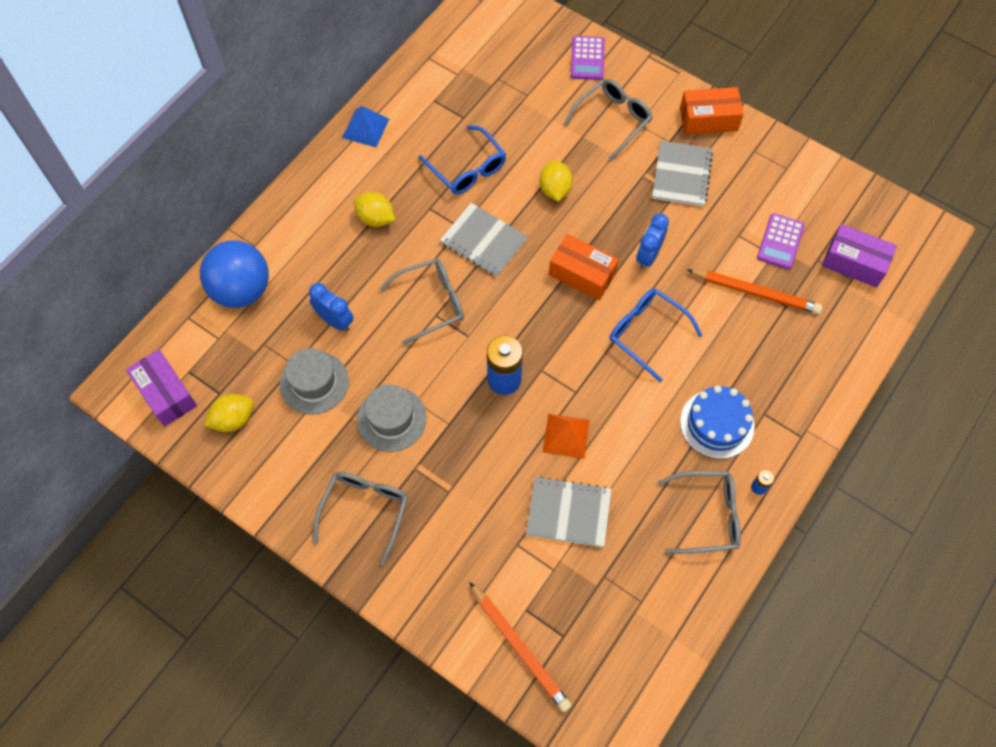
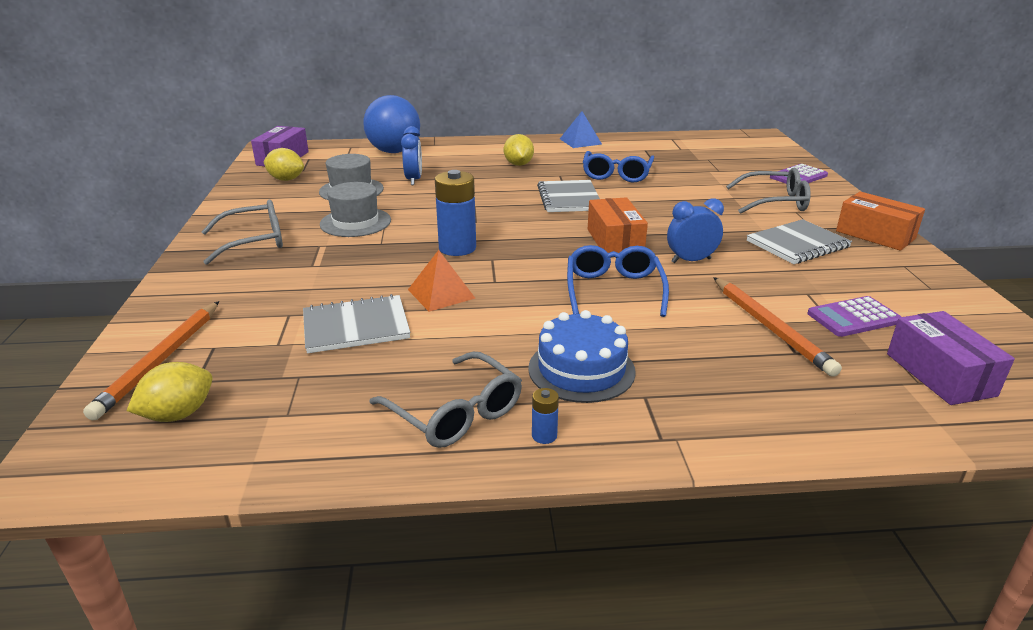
camera: 50 degrees right, 35 degrees down
grey glasses [380,258,464,345] -> none
grey notebook [526,476,612,547] -> grey notebook turned 75 degrees counterclockwise [303,294,410,353]
yellow lemon [539,160,573,202] -> yellow lemon moved to [126,362,213,422]

